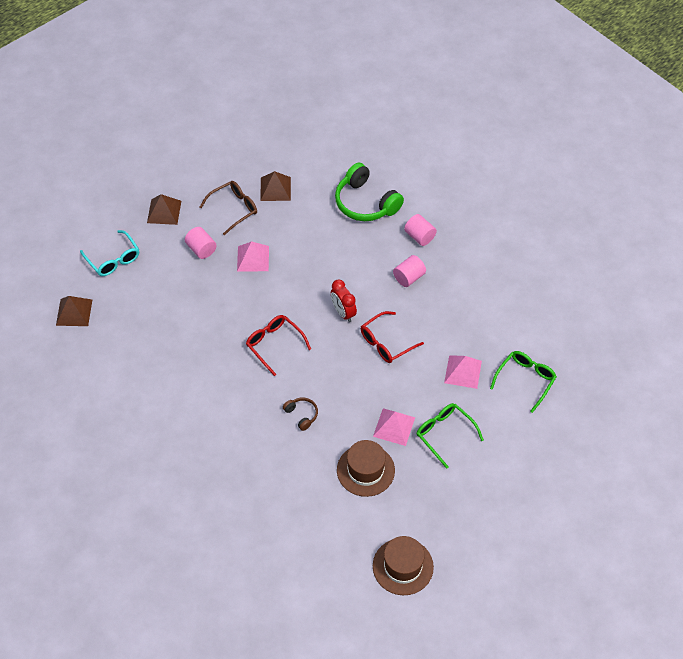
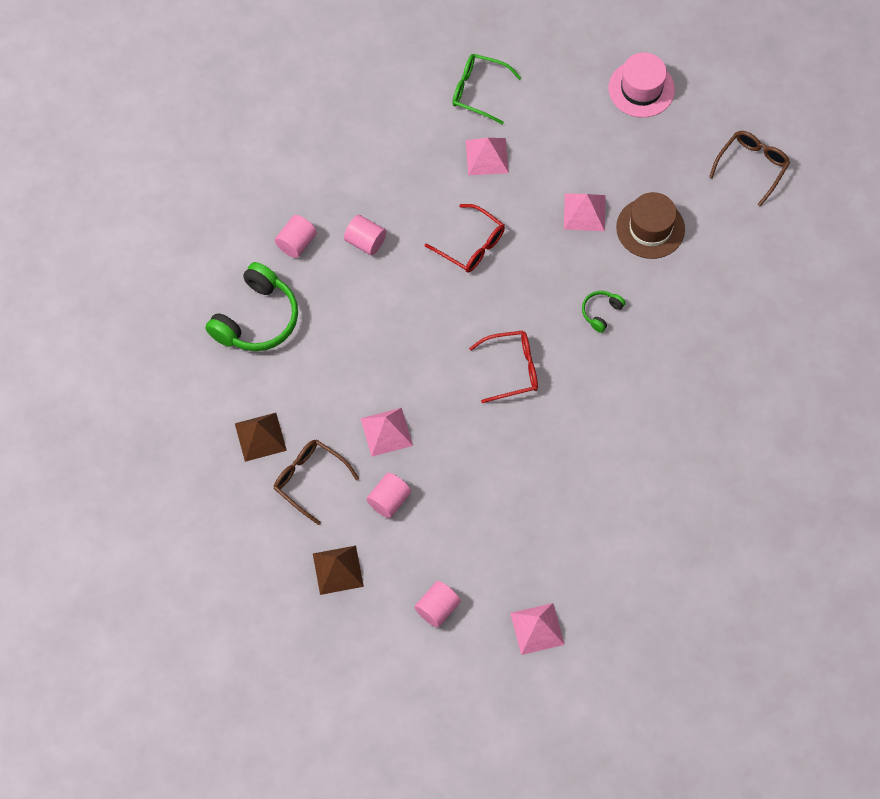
camera: 105 degrees left, 10 degrees up
brown pyramid [56,296,92,326] -> pink pyramid [510,603,565,655]
turquoise glasses [80,230,139,276] -> pink cylinder [415,581,461,628]
red glasses [246,315,311,376] -> red glasses turned 135 degrees counterclockwise [469,330,538,403]
brown headphones [283,398,318,431] -> green headphones [582,291,626,333]
red clock [331,280,357,322] -> none
brown hat [373,536,434,595] -> brown glasses [709,131,790,207]
green glasses [417,403,484,469] -> none
none -> pink hat [608,53,675,118]

